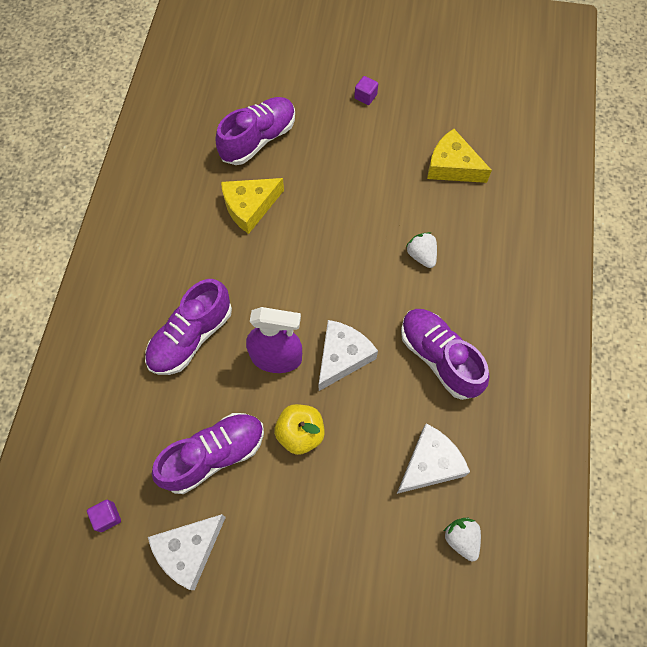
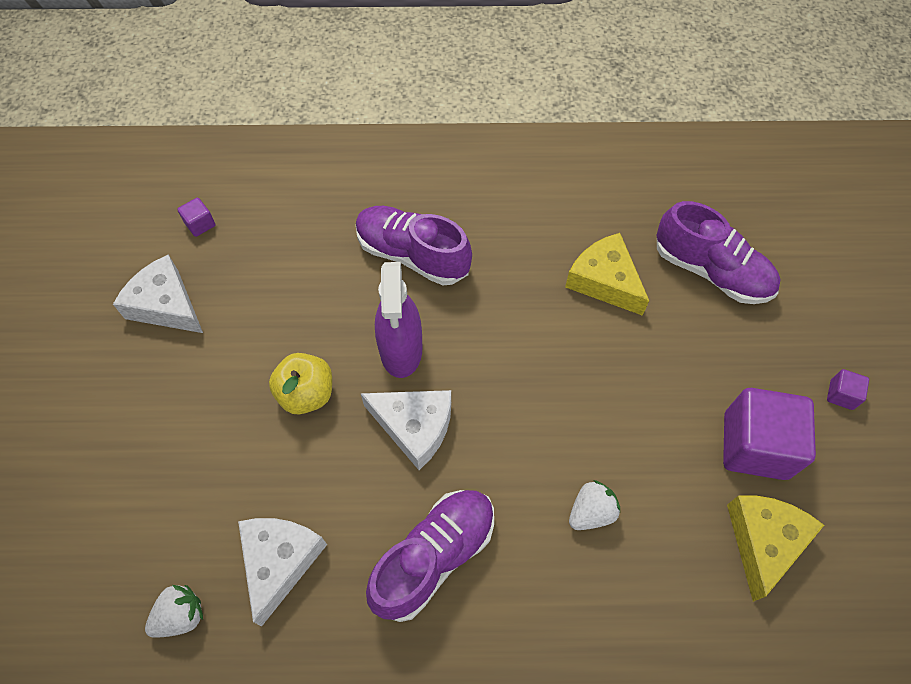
camera: 80 degrees right, 5 degrees down
purple shoe [152,413,264,494] -> none
white cheese [397,424,470,494] -> white cheese turned 120 degrees counterclockwise [238,518,327,626]
none -> purple cube [723,388,816,480]

